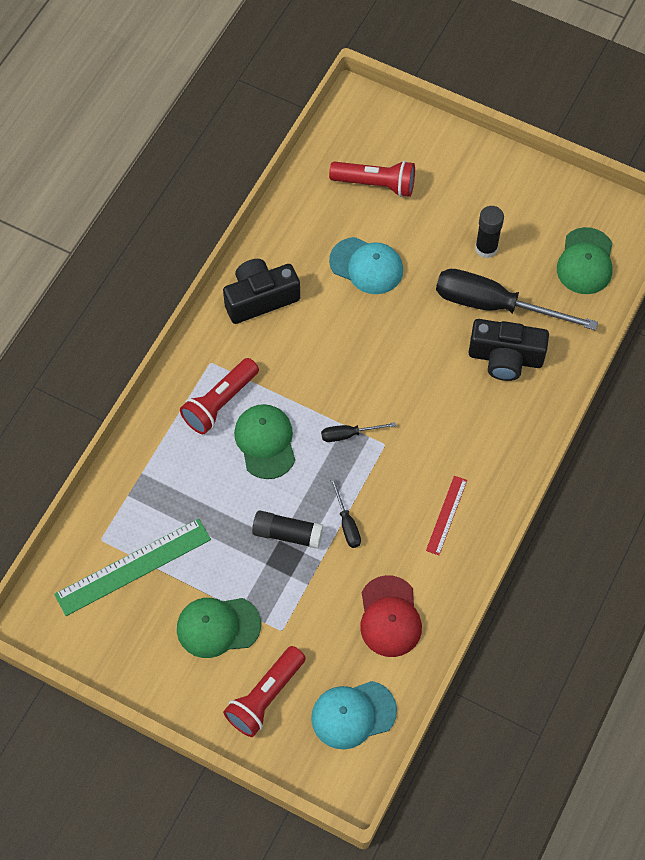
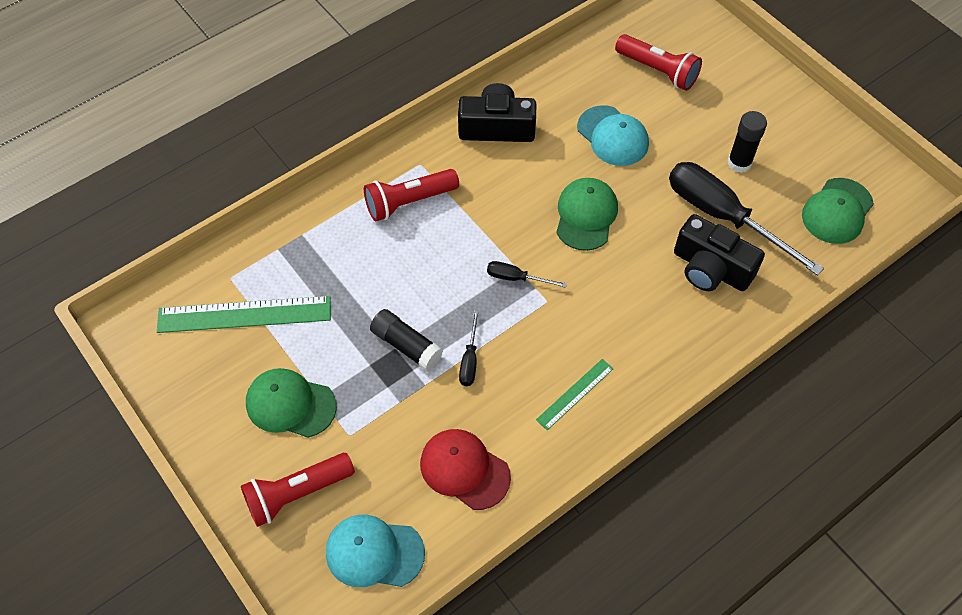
camera: 25 degrees right, 5 degrees down
green cap [234,404,295,479] -> green cap moved to [556,178,618,251]
red cap [360,575,422,657] -> red cap turned 105 degrees clockwise [420,429,511,510]
red ruler [426,476,467,555] -> green ruler [536,359,614,430]

